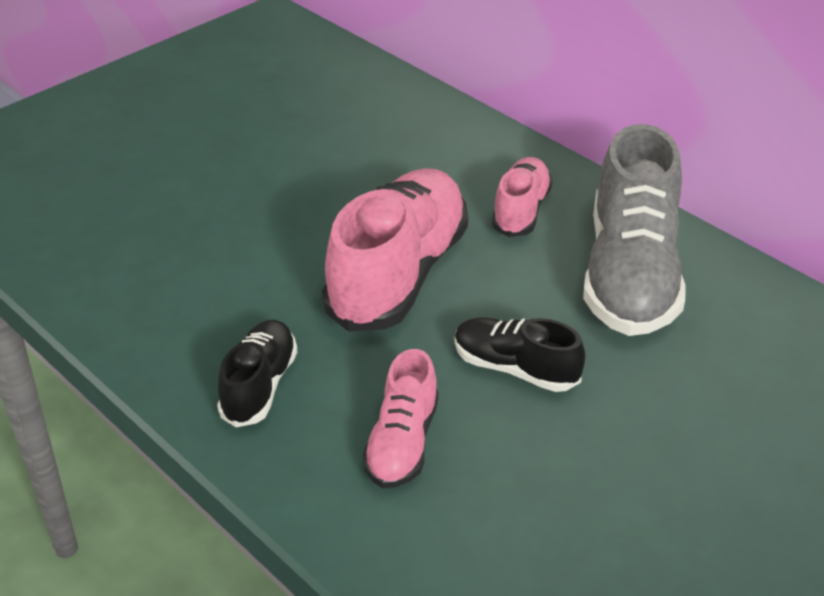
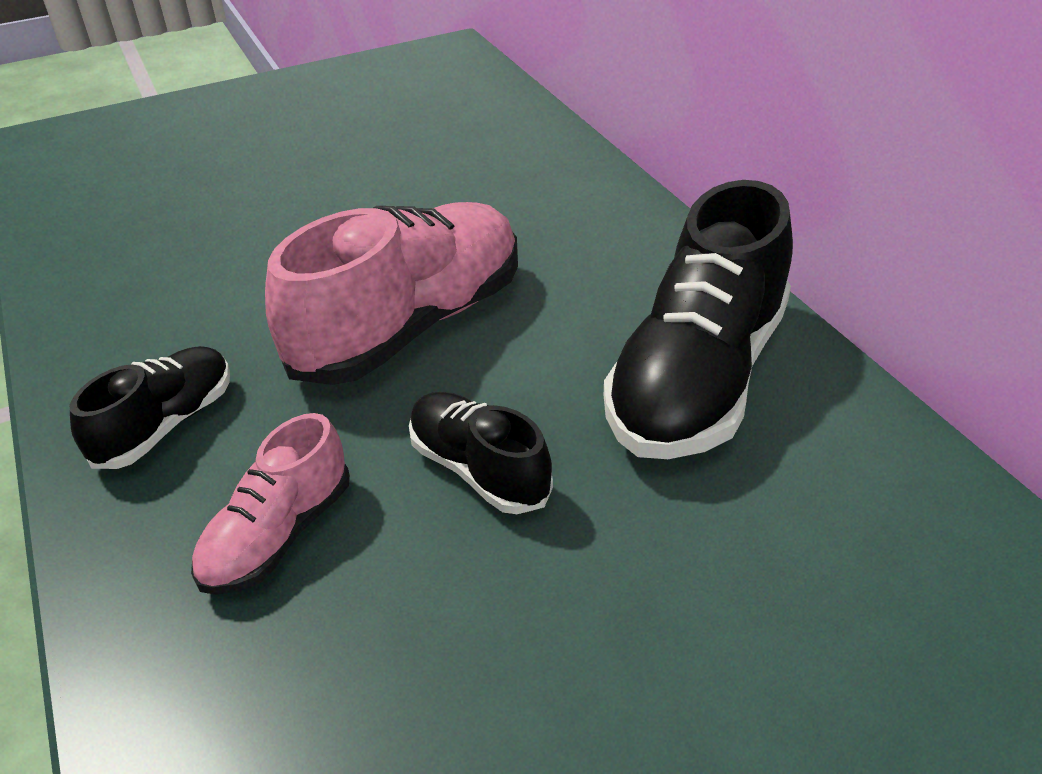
camera: 20 degrees right, 0 degrees up
pink shoe [492,157,553,237] -> none
grey shoe [583,124,686,336] -> black shoe [604,180,793,459]

